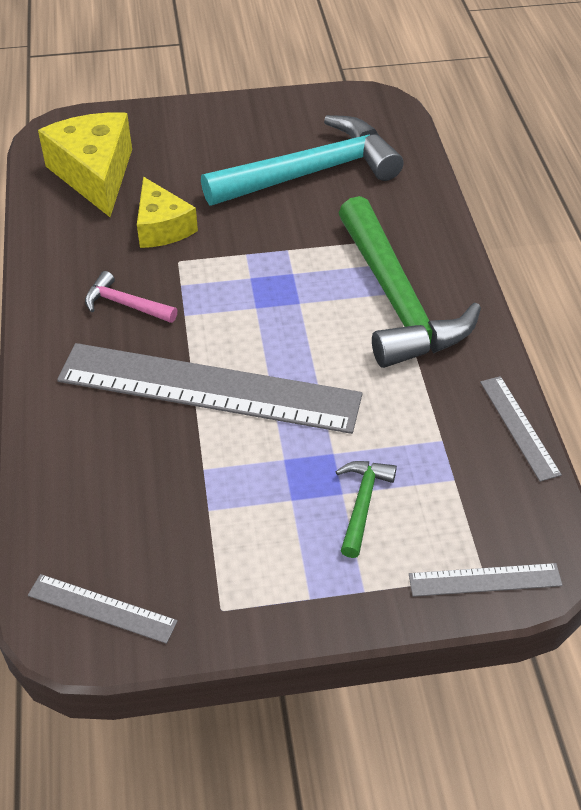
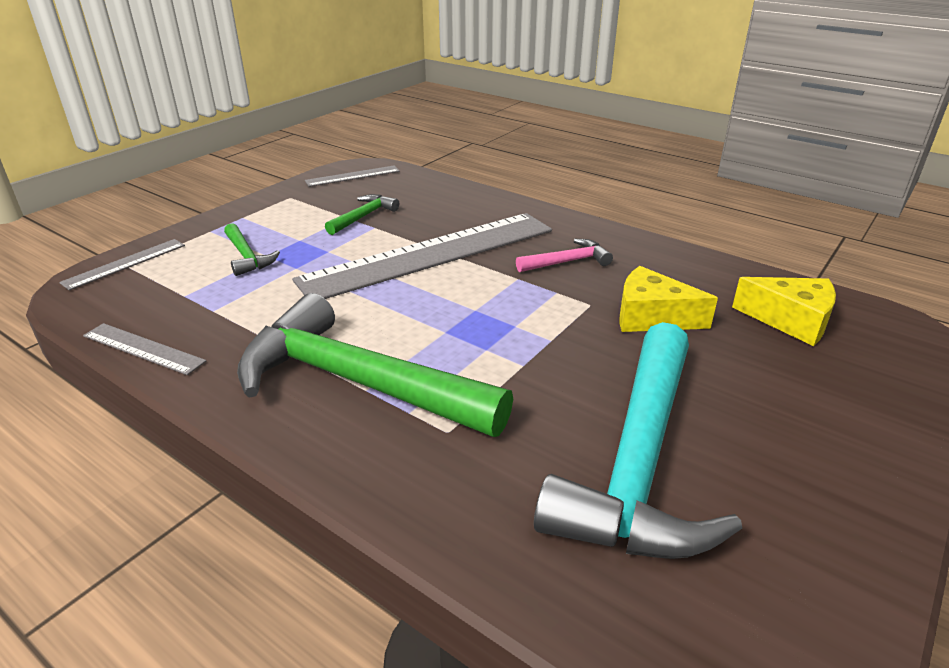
camera: 135 degrees right, 15 degrees down
yellow cheese [38,112,132,217] -> yellow cheese [732,277,836,346], size x0.65
none -> green hammer [325,194,399,235]

